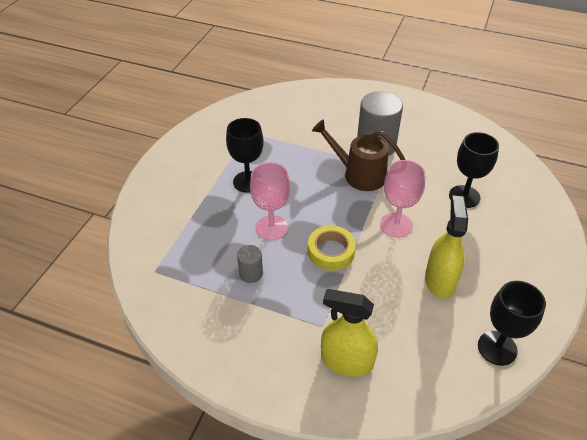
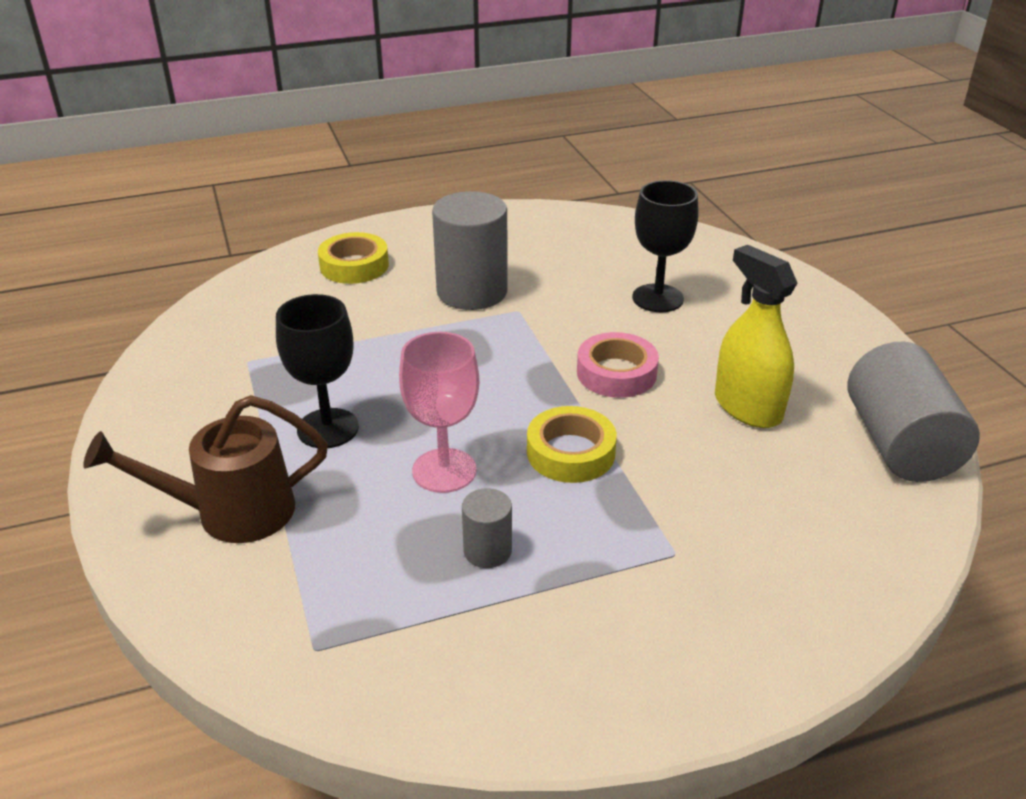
camera: 40 degrees left, 10 degrees down
brown watering can [312,119,405,191] -> brown watering can moved to [83,395,328,543]
yellow spray bottle [321,289,378,377] -> none
pink goblet [380,160,426,238] -> pink tape [577,332,659,398]
black goblet [478,281,546,366] -> grey cylinder [847,342,980,482]
none -> yellow tape [318,232,389,284]

